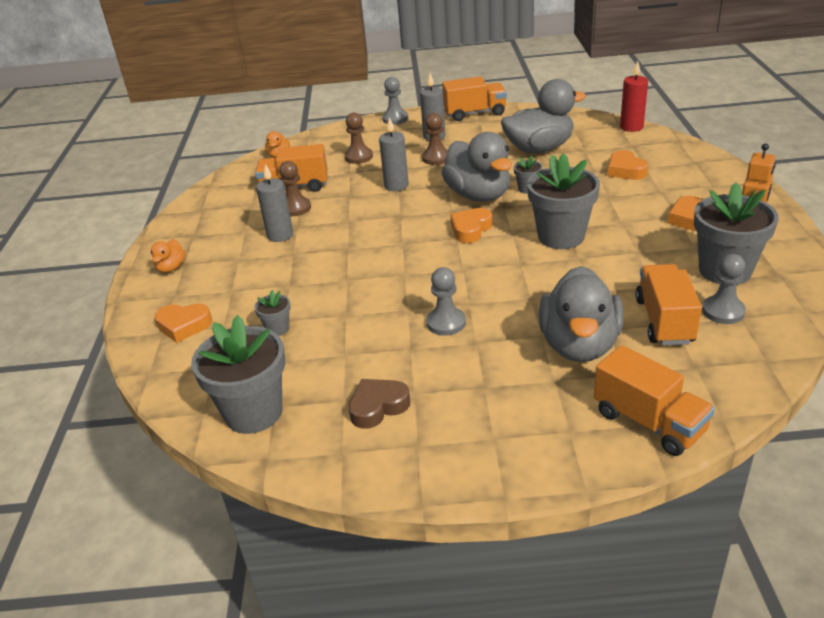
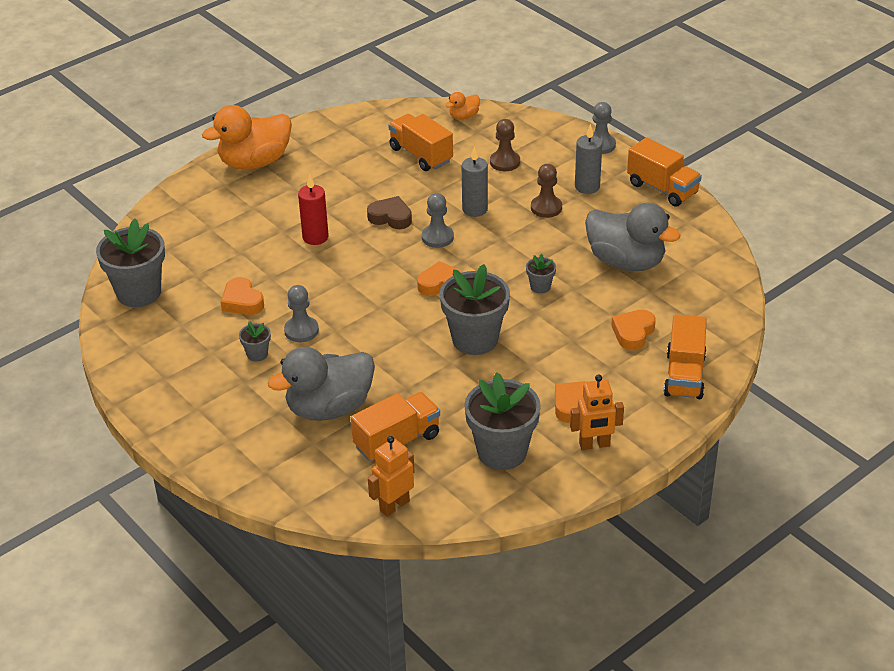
camera: 50 degrees right, 5 degrees up
orange duck [151,239,186,273] -> orange duck [202,105,292,169], size x2.22
orange heart [155,304,212,343] -> orange heart moved to [221,277,264,315]
grey flower pot [254,290,290,336] -> grey flower pot moved to [239,321,271,362]
grey candle [256,164,293,242] -> none
brown pawn [279,161,311,216] -> none
brown heart [348,379,410,429] -> brown heart moved to [367,196,412,229]
grey duck [441,132,512,202] -> none
orange truck [594,345,715,456] -> orange truck moved to [664,314,707,399]
red candle [620,61,648,132] -> red candle moved to [298,174,329,245]
grey pawn [702,254,746,324] -> grey pawn moved to [422,193,454,248]
none -> orange robot [368,436,414,517]

